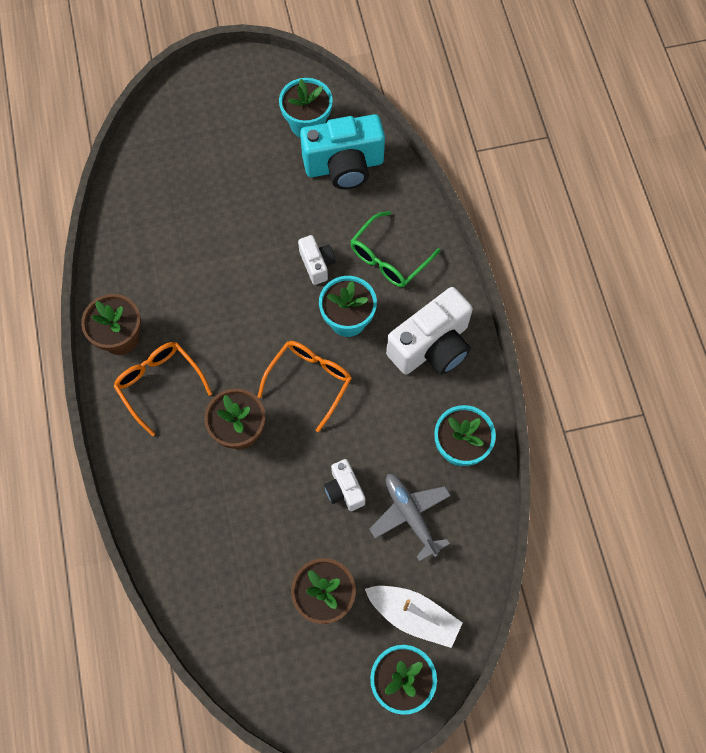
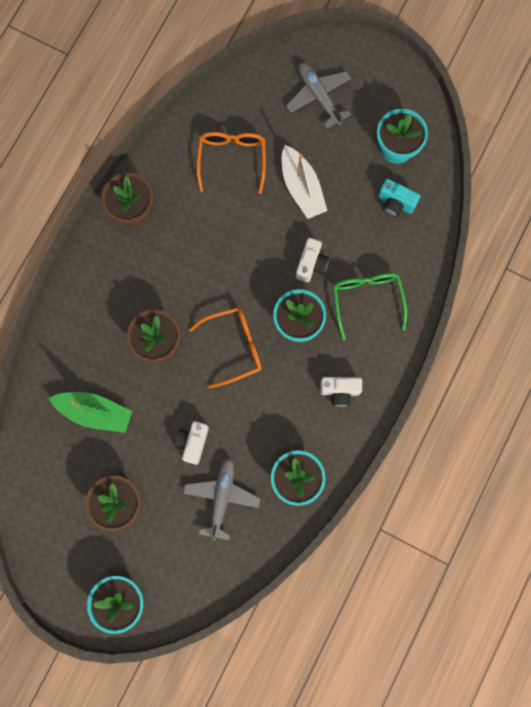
camera: 40 degrees right, 10 degrees up
orange glasses [113,342,212,436] -> orange glasses moved to [196,132,266,194]
turquoise camera [300,114,385,189] -> turquoise camera [378,179,420,217], size x0.51
green glasses [351,211,440,287] -> green glasses turned 90 degrees clockwise [333,273,407,340]
white boat [365,586,462,648] -> white boat moved to [282,145,327,219]
white camera [386,287,473,375] -> white camera [320,377,362,407], size x0.51
none -> green boat [49,392,132,433]
none -> grey plane [286,62,351,129]

